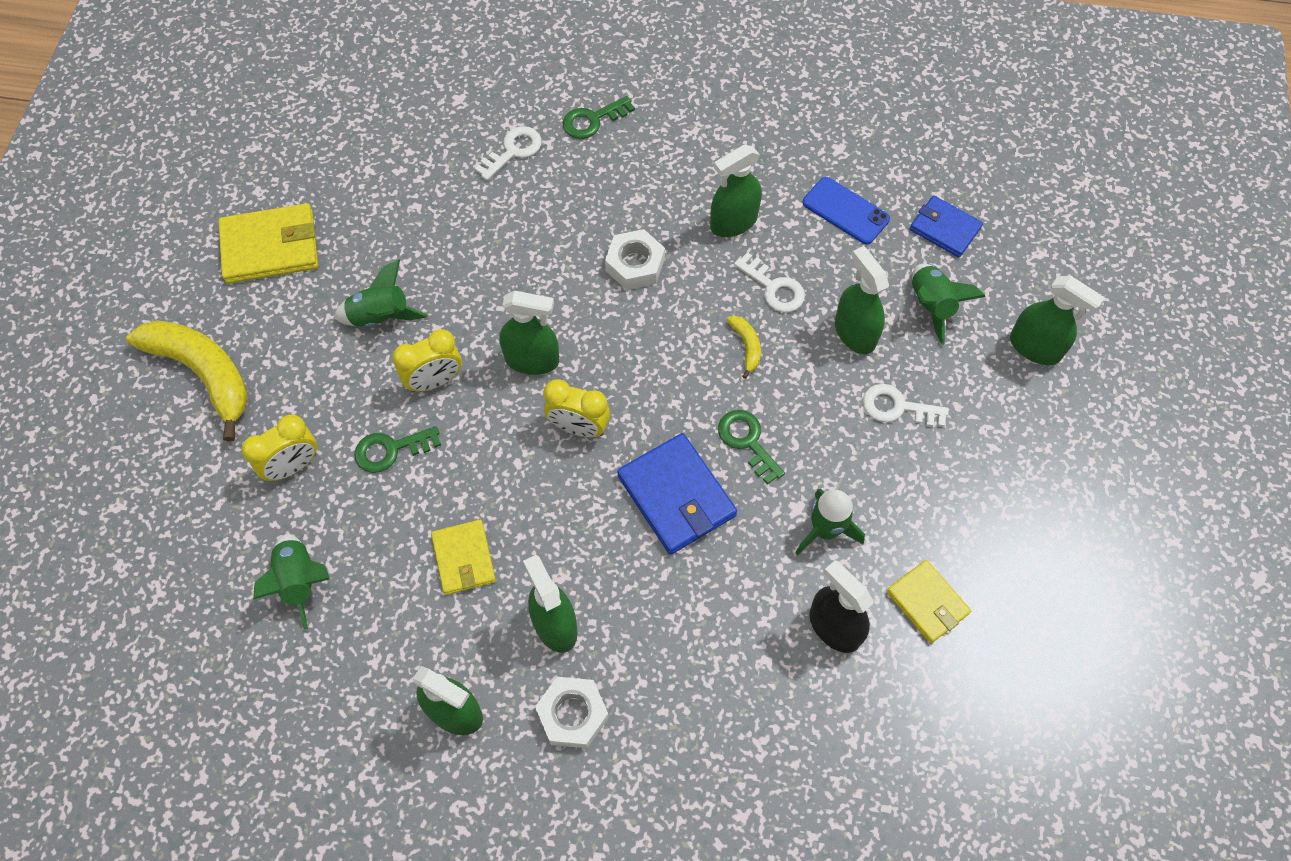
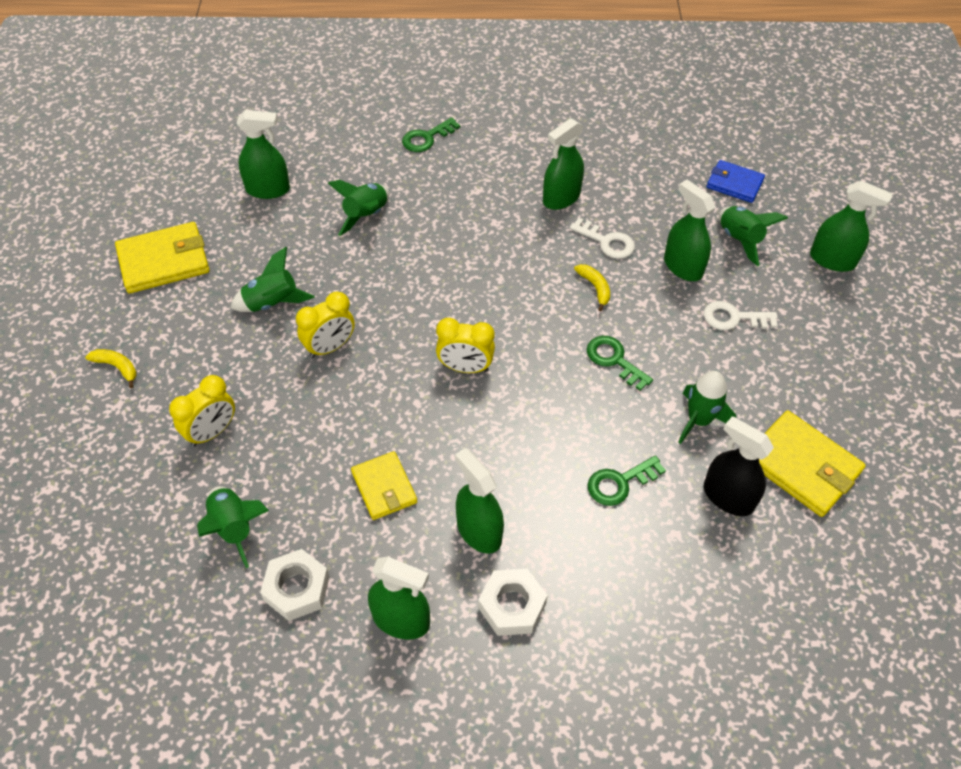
camera: 10 degrees left, 10 degrees down
yellow banana [126,320,248,442] -> yellow banana [86,349,137,388], size x0.43
green key [354,426,441,473] -> green key moved to [588,455,666,506]
white key [474,126,542,180] -> none
green spray bottle [499,291,559,375] -> green spray bottle moved to [237,110,290,199]
white nut [605,229,665,290] -> white nut moved to [260,549,329,621]
blue wallet [617,433,737,555] -> none
blue phone [803,177,890,245] -> none
yellow wallet [886,560,971,643] -> yellow wallet [759,410,866,517], size x1.57
none -> green rocket [328,180,389,236]

